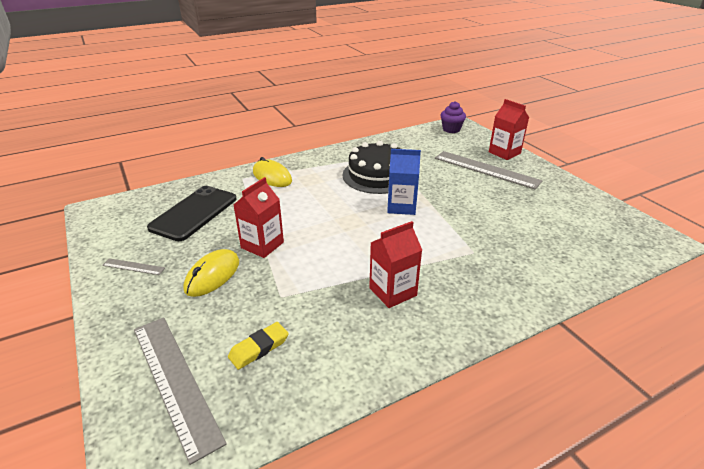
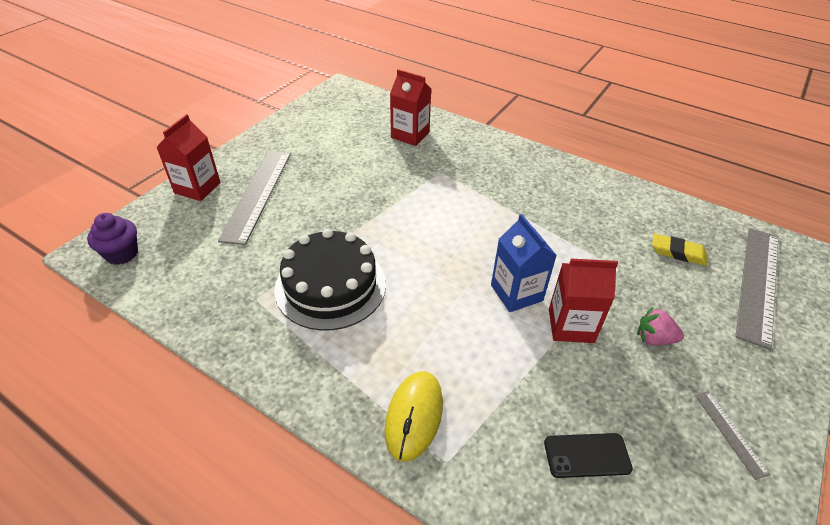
camera: 120 degrees left, 10 degrees up
black phone [147,186,237,241] -> black phone [544,433,633,478], size x0.52
yellow mouse [184,249,239,297] -> pink strawberry [637,307,684,346]
red carton [369,221,422,308] -> red carton moved to [390,69,431,146]
blue carton [387,149,421,215] -> blue carton moved to [491,214,557,312]

